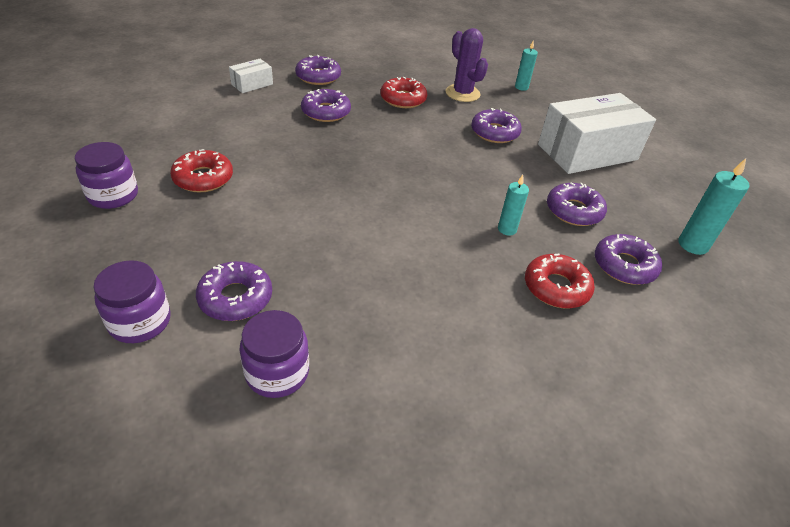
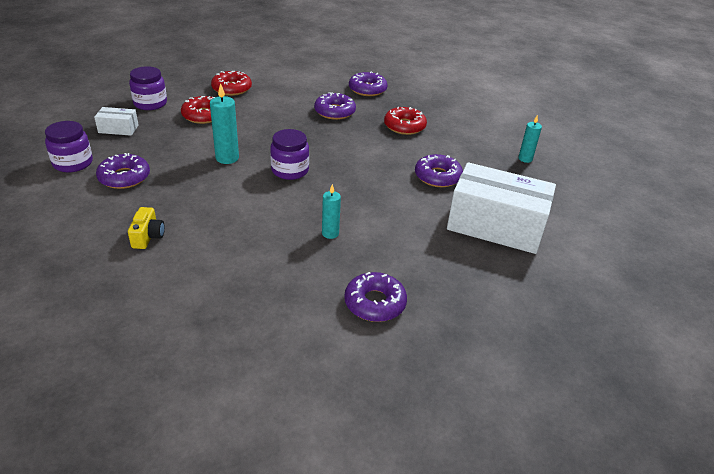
camera: 45 degrees right, 5 degrees down
white box [229,59,273,93] -> white box moved to [94,107,139,136]
purple jar [239,310,309,398] -> purple jar moved to [270,129,309,180]
purple cactus [446,28,488,102] -> none
red donut [525,254,595,308] -> red donut moved to [211,71,252,96]
purple donut [547,182,607,226] -> none
turquoise candle [679,158,749,255] -> turquoise candle moved to [210,83,239,164]
none -> yellow camera [128,207,165,249]

